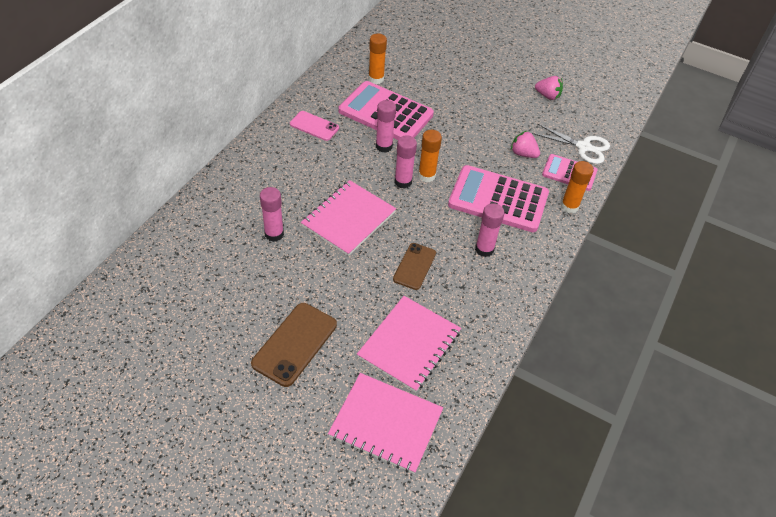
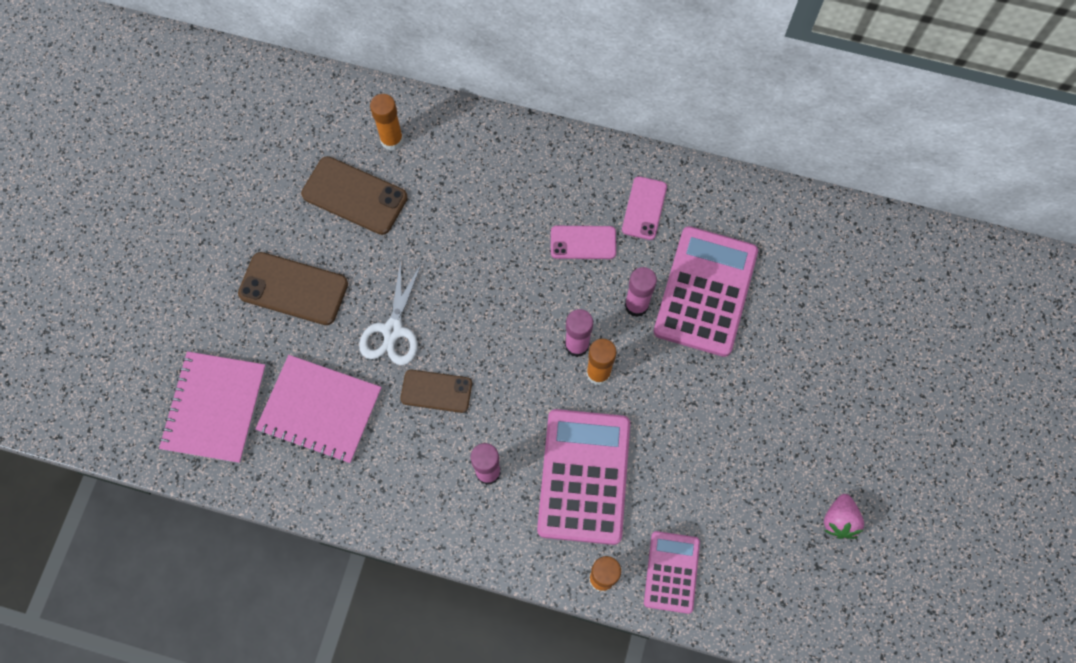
camera: 80 degrees right, 20 degrees up
pink glue stick [260,187,284,242] -> none
pink notebook [301,180,396,256] -> none
orange glue stick [368,34,387,84] -> orange glue stick moved to [370,94,403,151]
pink strawberry [511,131,540,158] -> none
white scissors [532,123,610,164] -> white scissors moved to [359,260,422,365]
none -> brown phone [301,156,408,235]
none -> pink phone [551,226,616,259]

